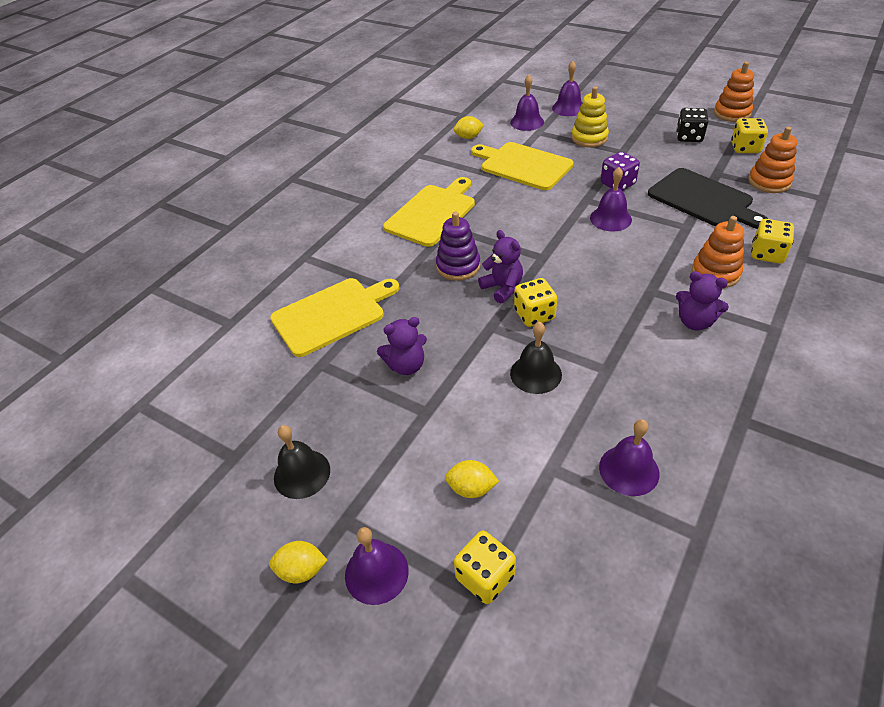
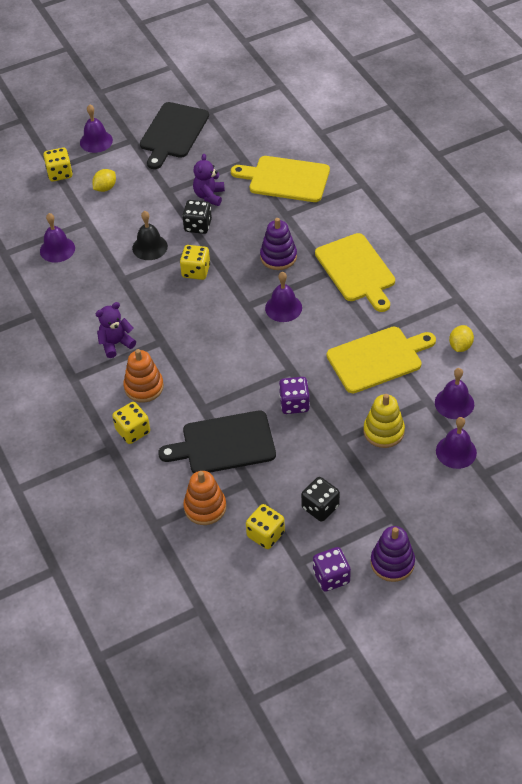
camera: 120 degrees right, 5 degrees up
yellow lemon [269,541,327,584] -> none
yellow cutting board [270,278,399,357] -> yellow cutting board turned 105 degrees clockwise [231,156,330,202]
black bell [274,425,330,499] -> black cutting board [140,102,209,169]
purple teddy bear [478,230,523,304] -> none
purple bell [590,167,632,231] -> purple bell moved to [265,272,302,322]
orange stacking toy [714,62,754,122] -> purple dice [313,547,351,592]
none -> black dice [182,200,212,234]
none -> purple stacking toy [371,526,415,582]

